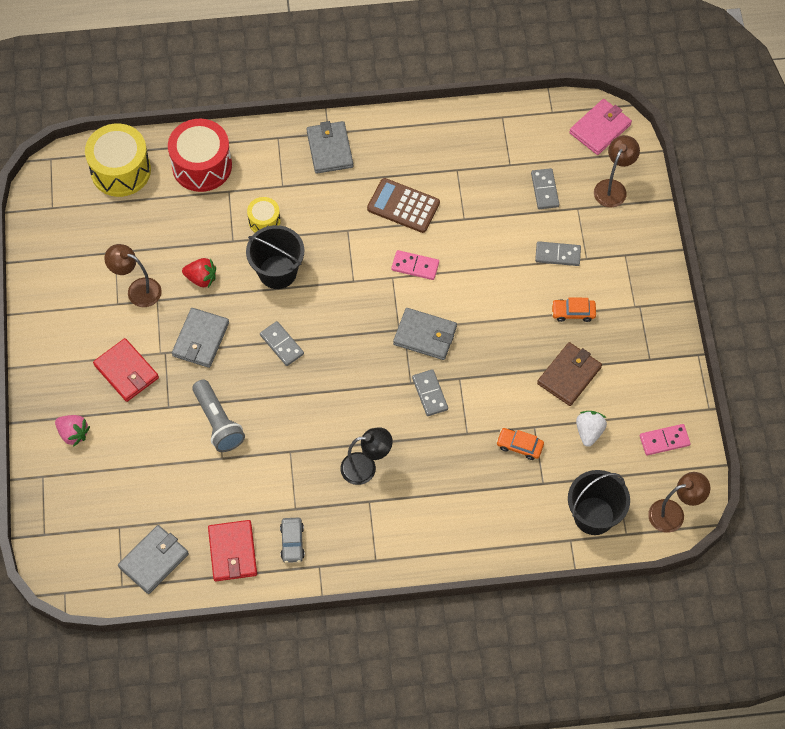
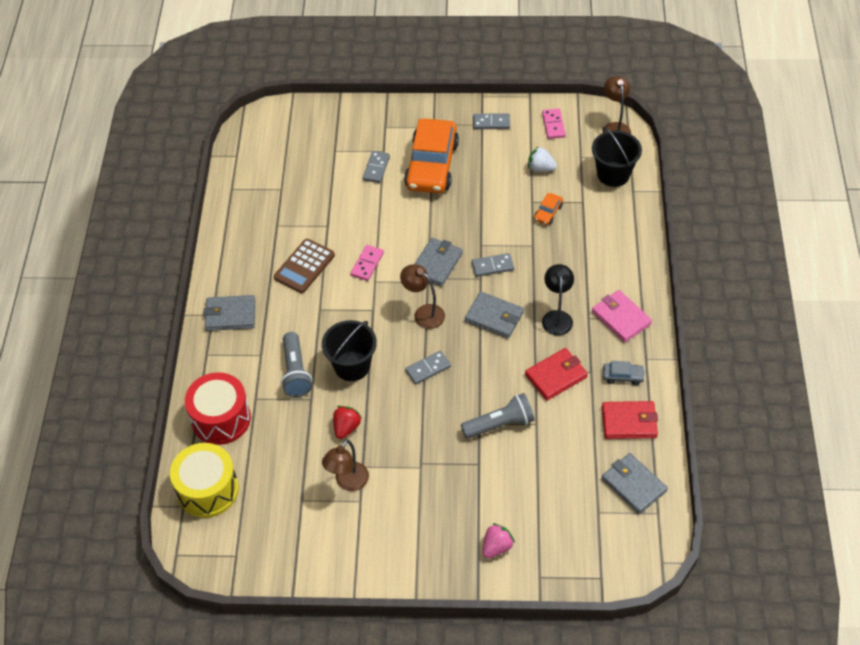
camera: 80 degrees left, 10 degrees down
red wallet [93,338,159,402] -> red wallet moved to [525,348,588,401]
grey wallet [172,308,229,368] -> grey wallet moved to [465,291,524,338]
yellow drum [247,197,281,233] -> grey flashlight [281,332,312,397]
grey domino [531,168,559,209] -> grey domino moved to [473,113,510,129]
brown wallet [537,342,602,406] -> none
orange car [551,298,596,322] -> orange car [404,119,459,193], size x2.46
pink wallet [569,99,632,155] -> pink wallet moved to [592,290,652,343]
brown lamp [594,135,640,208] -> brown lamp moved to [400,264,445,329]

